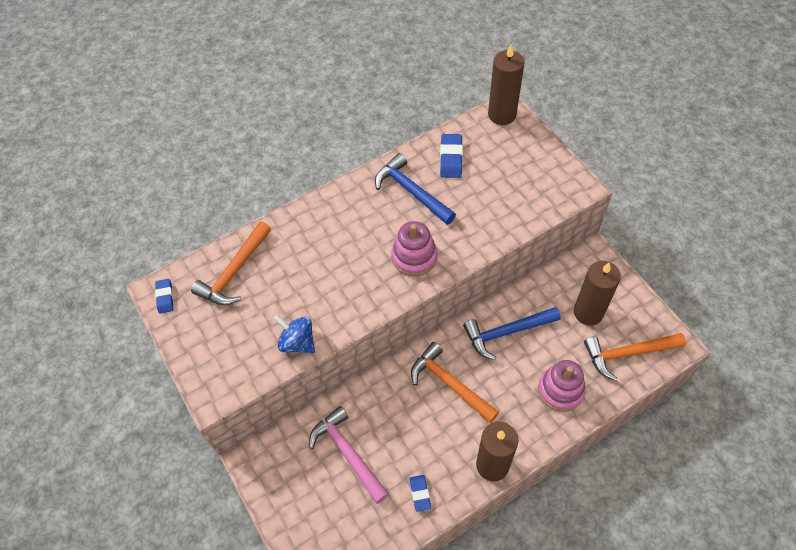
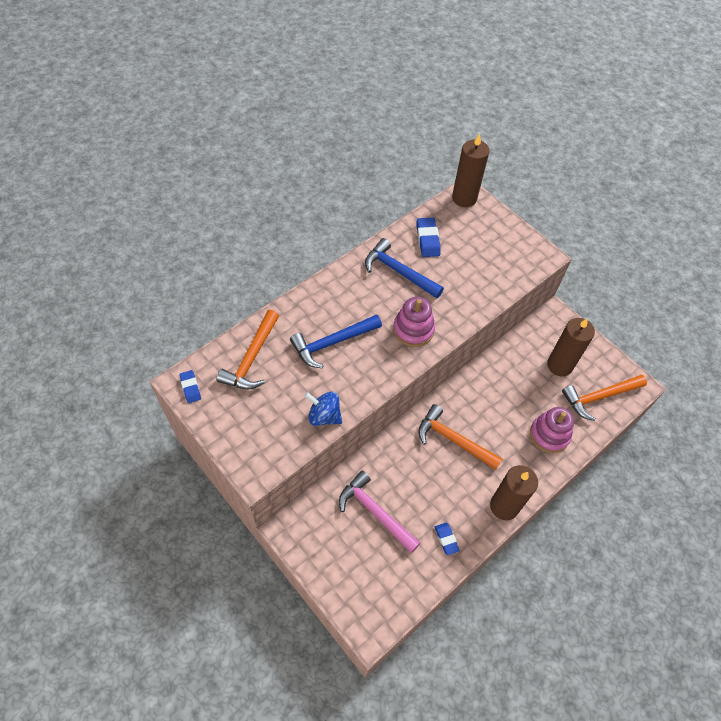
camera: 15 degrees left, 0 degrees up
blue hammer [463,307,561,360] -> blue hammer moved to [290,314,382,369]

